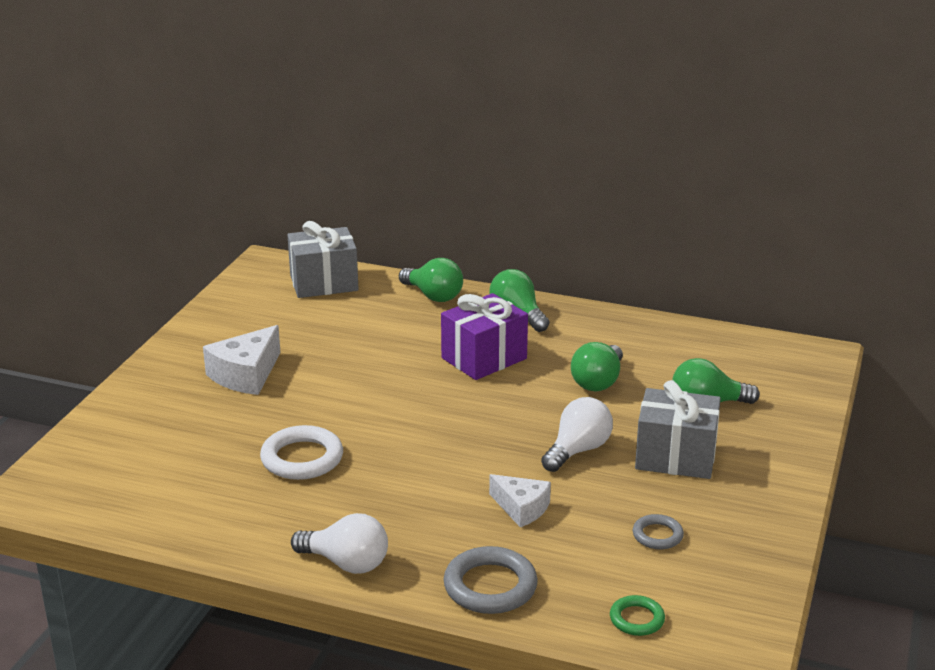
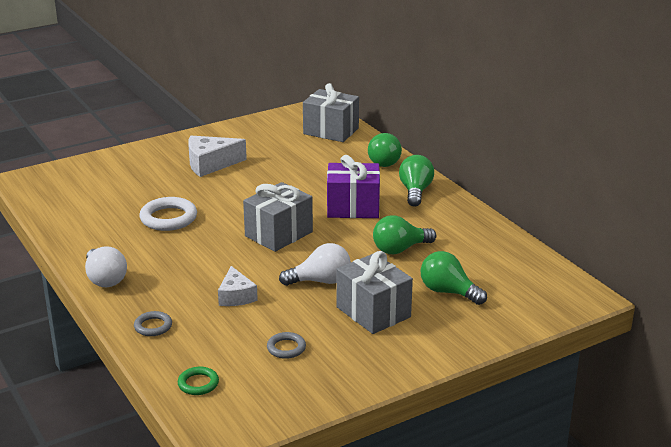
camera: 40 degrees right, 0 degrees up
grey ring [444,546,538,614] -> grey ring [134,311,172,336], size x0.57
none -> grey gift [243,182,313,252]

